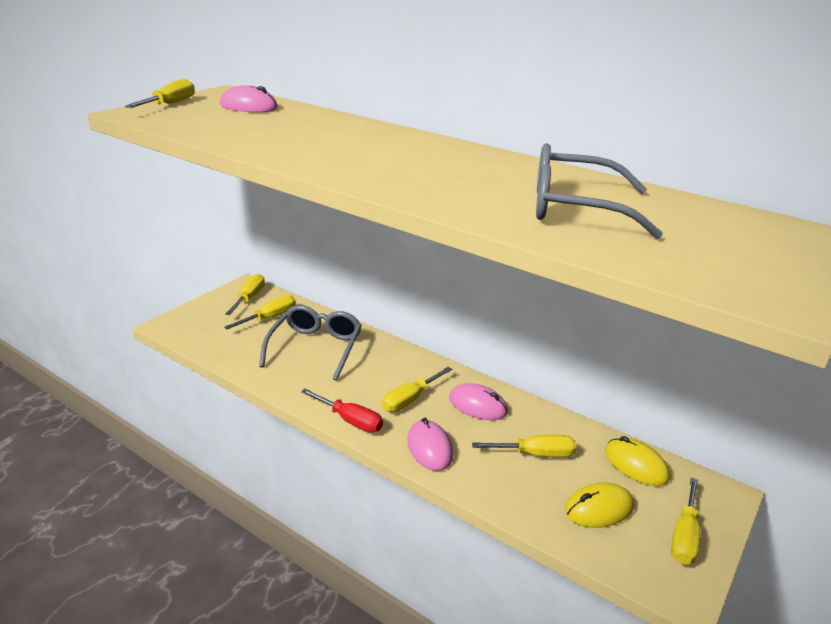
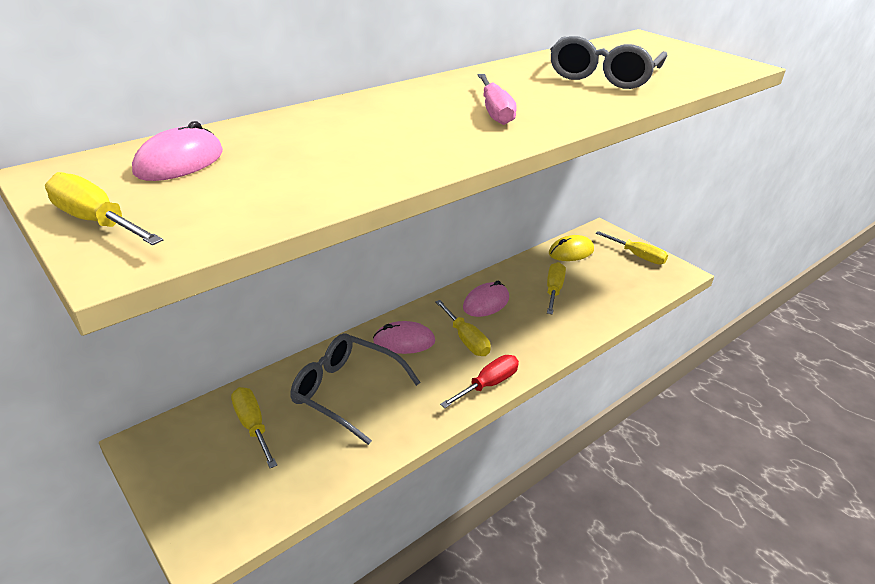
camera: 75 degrees left, 5 degrees up
yellow screwdriver [225,274,265,315] -> none
pink mouse [407,418,453,471] -> pink mouse moved to [373,321,435,354]
yellow mouse [565,482,634,528] -> none
none -> pink screwdriver [478,74,517,125]

